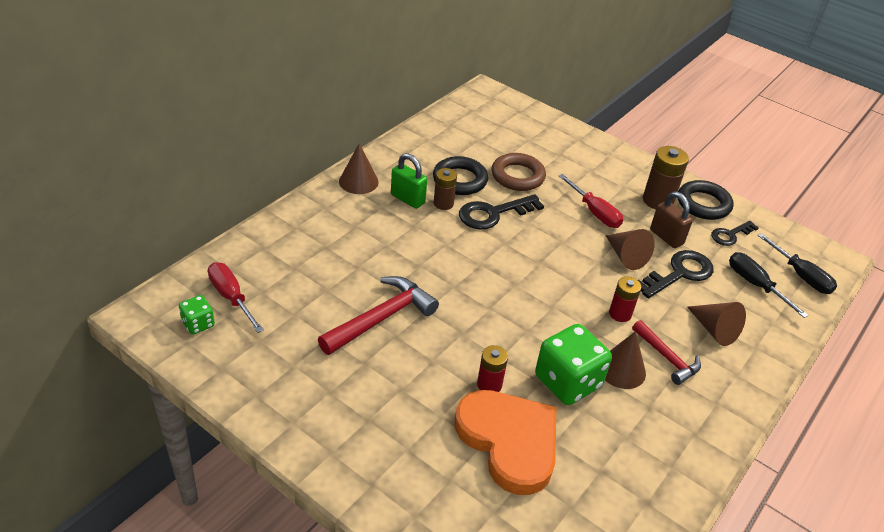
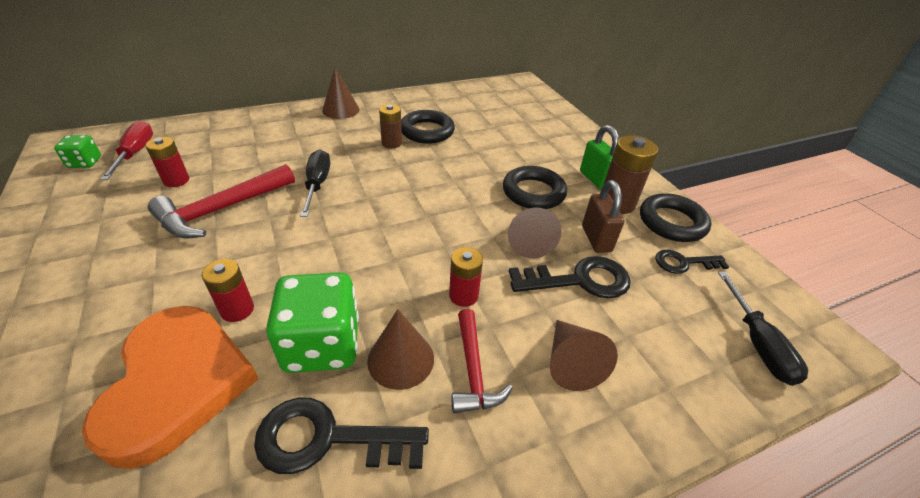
camera: 30 degrees right, 0 degrees up
red hammer [318,276,439,355] -> red hammer turned 150 degrees clockwise [148,164,295,238]
green padlock [391,153,427,209] -> green padlock moved to [580,125,619,190]
black key [459,194,544,229] -> black key moved to [254,397,429,474]
brown ring [491,153,546,191] -> none
red screwdriver [559,174,623,228] -> black ring [503,166,567,209]
black screwdriver [729,252,809,318] -> black screwdriver moved to [300,149,330,217]
none -> red battery [145,137,189,187]

